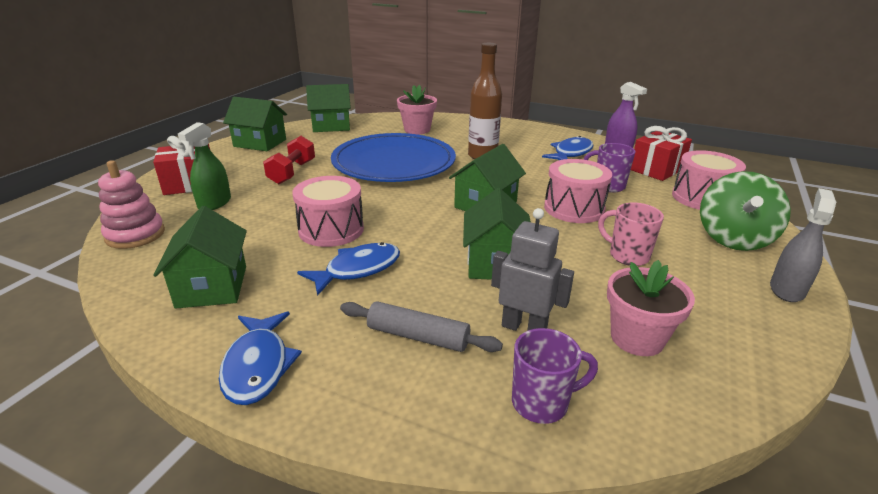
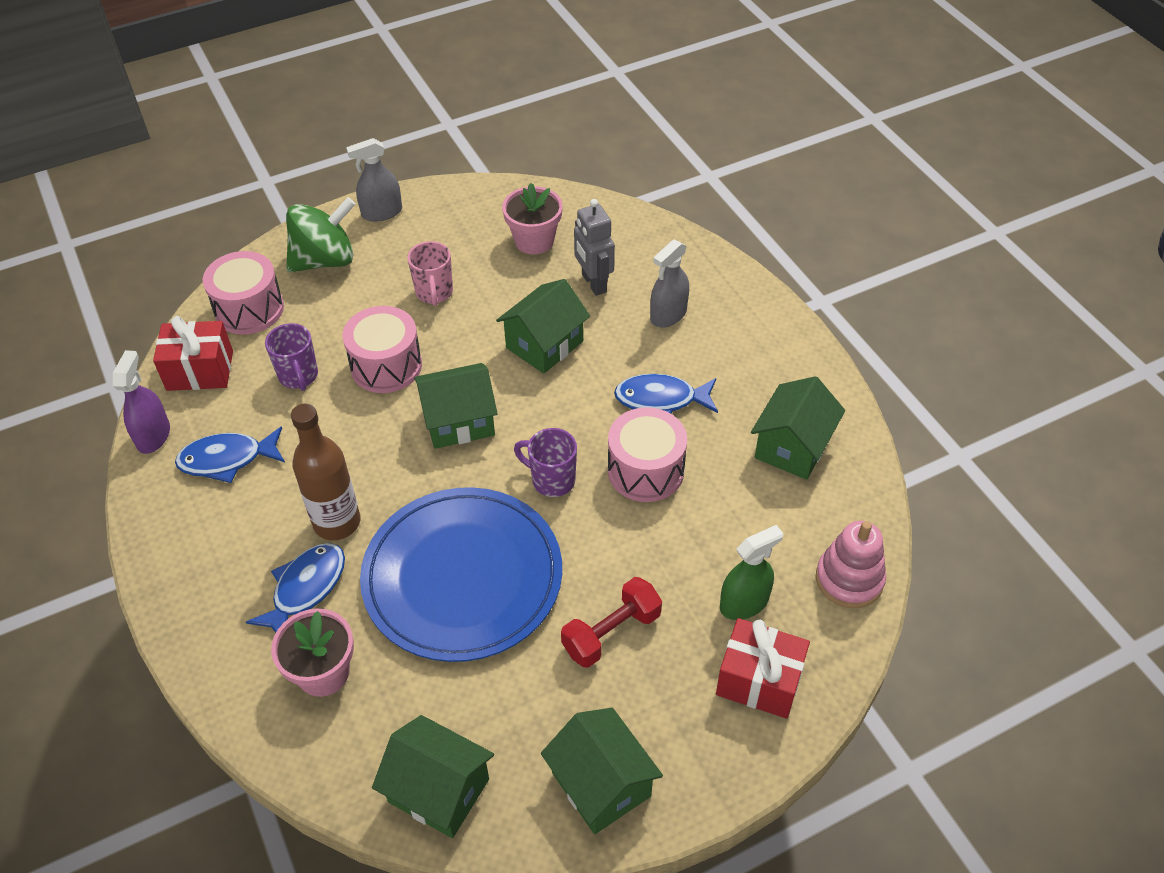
camera: 140 degrees left, 20 degrees up
blue fish [219,311,302,405] -> blue fish moved to [246,543,345,633]
grey rolling pin [340,301,503,352] -> grey spray bottle [650,240,689,328]
purple mug [512,328,598,424] -> purple mug moved to [514,428,577,497]

